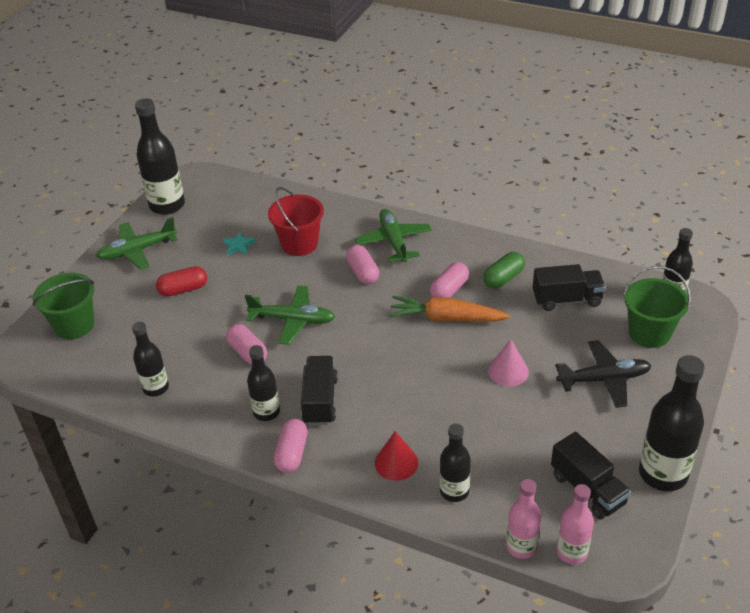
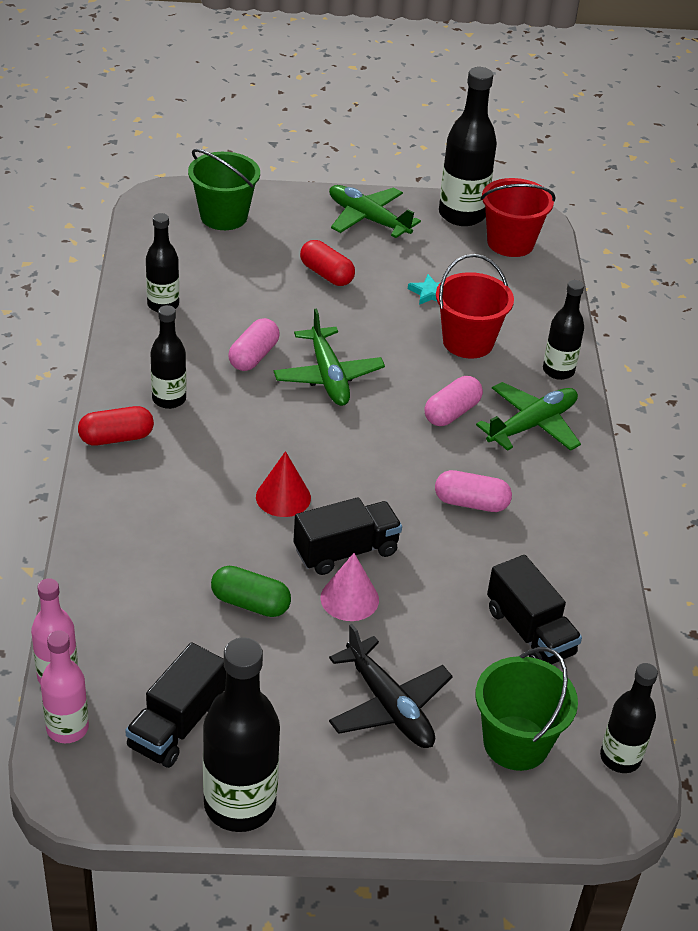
camera: 60 degrees right, 0 degrees up
pink capsule [274,419,307,473] -> red capsule [78,406,154,445]
black truck [301,356,338,425] -> black truck moved to [293,497,402,575]
red cone [375,431,418,481] -> red cone moved to [256,451,311,517]
orange carrot [389,296,510,322] -> none
black bottle [440,423,471,502] -> black bottle moved to [543,280,584,380]
green capsule [483,252,525,289] -> green capsule moved to [211,566,291,617]
none -> red bucket [481,178,556,257]

